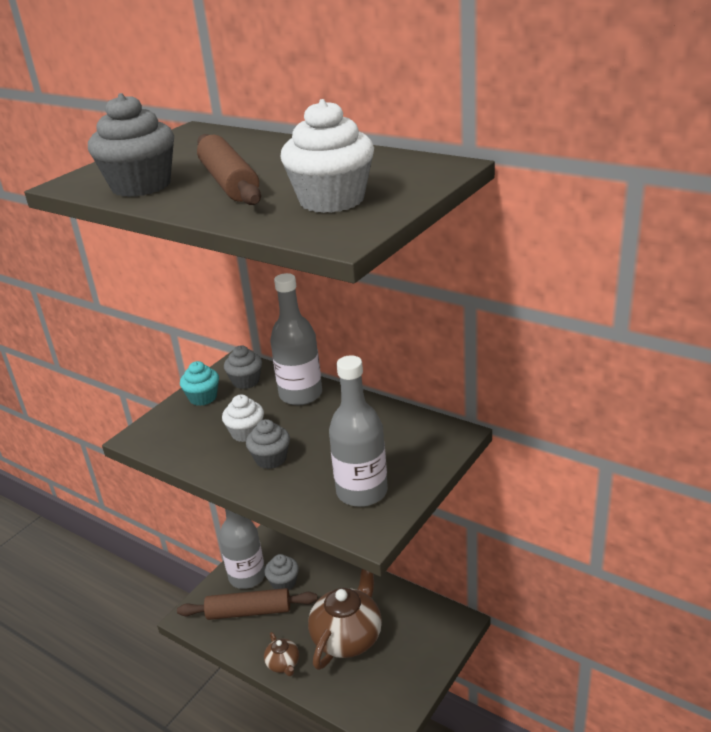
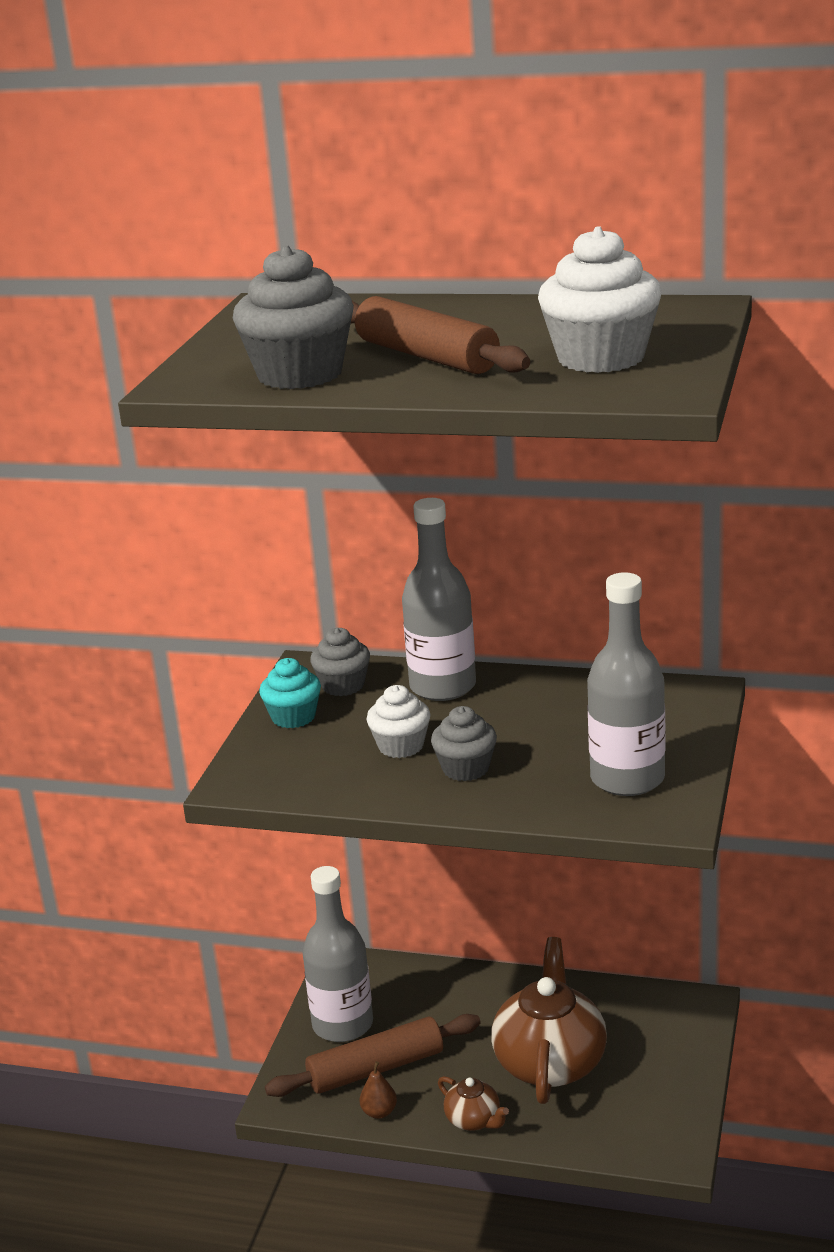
camera: 20 degrees left, 5 degrees down
grey cupcake [264,554,299,590] -> none
none -> brown pear [360,1061,397,1119]

